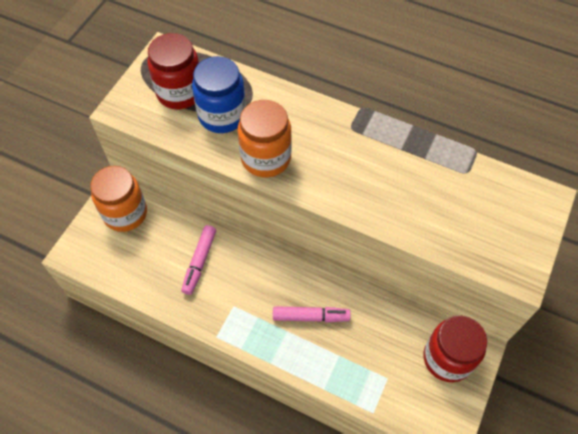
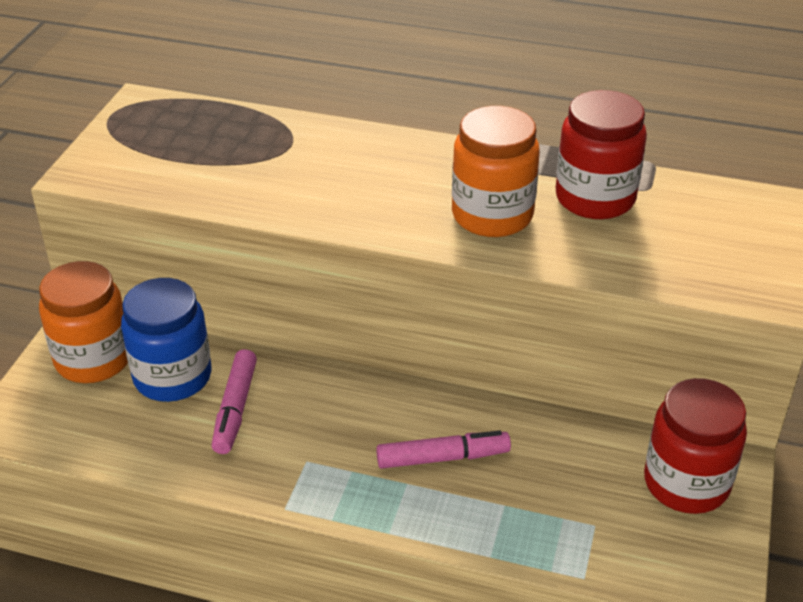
camera: 10 degrees left, 20 degrees down
red jar [147,33,199,109] -> red jar moved to [556,90,647,219]
blue jar [192,56,246,133] -> blue jar moved to [121,278,212,402]
orange jar [238,100,292,177] -> orange jar moved to [452,106,540,237]

